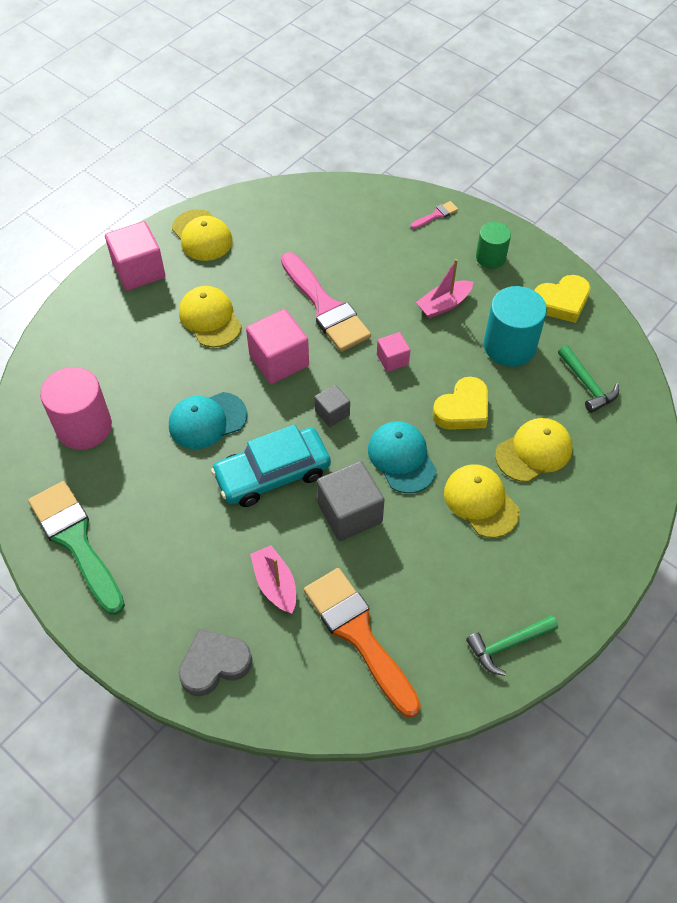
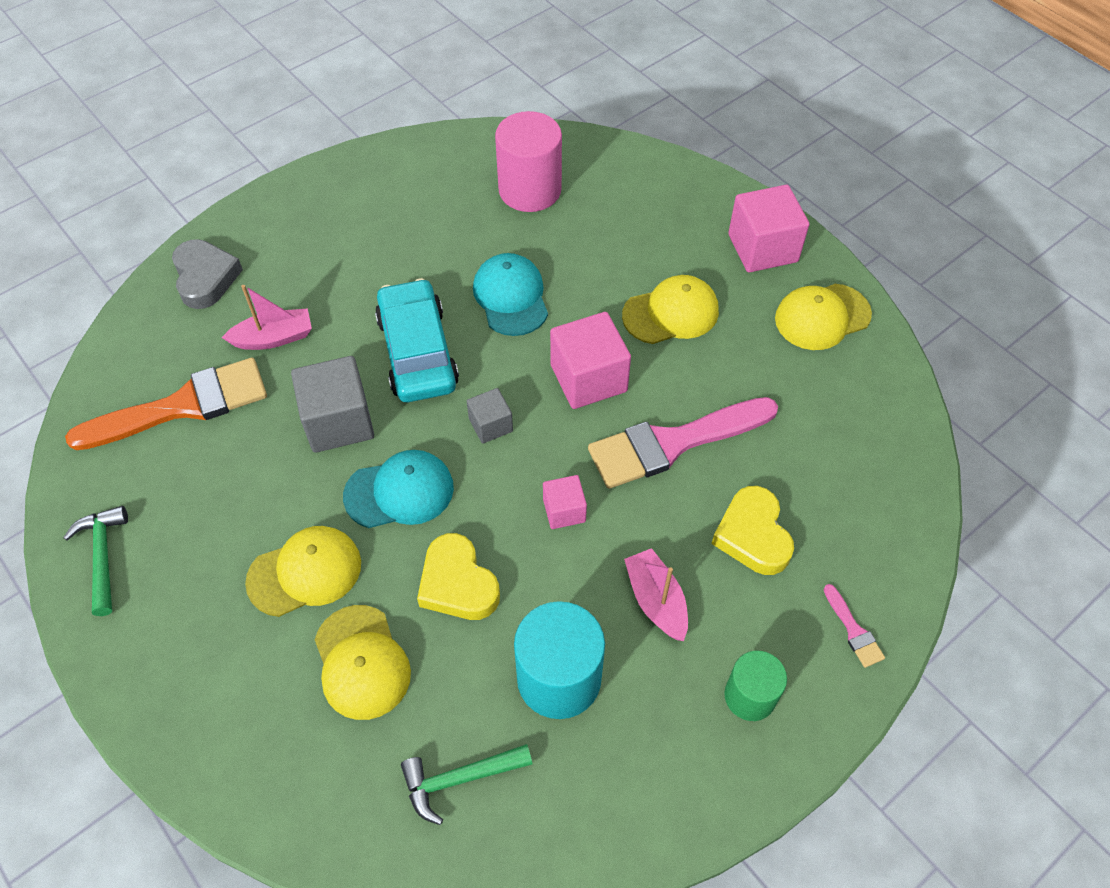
camera: 100 degrees right, 0 degrees up
green brush [28,481,125,615] -> none
yellow heart [534,275,590,323] -> yellow heart moved to [711,486,794,575]

